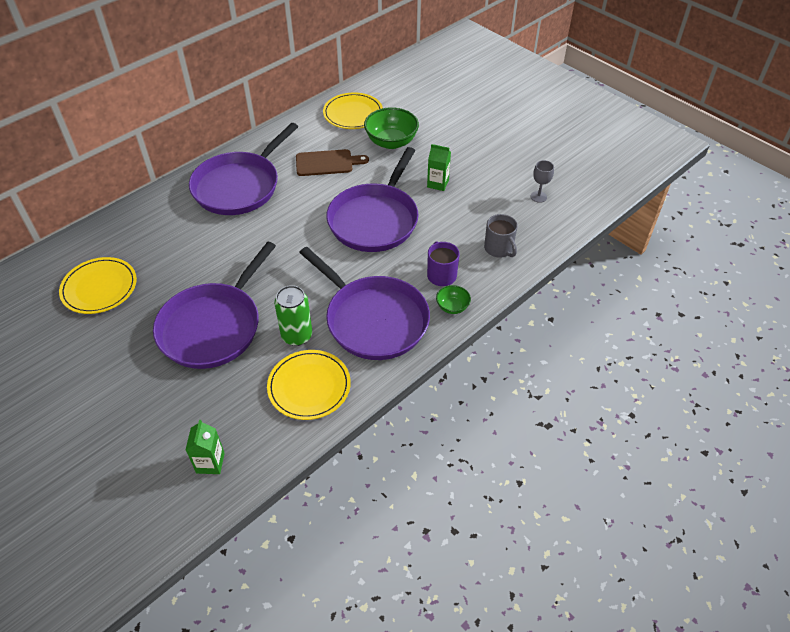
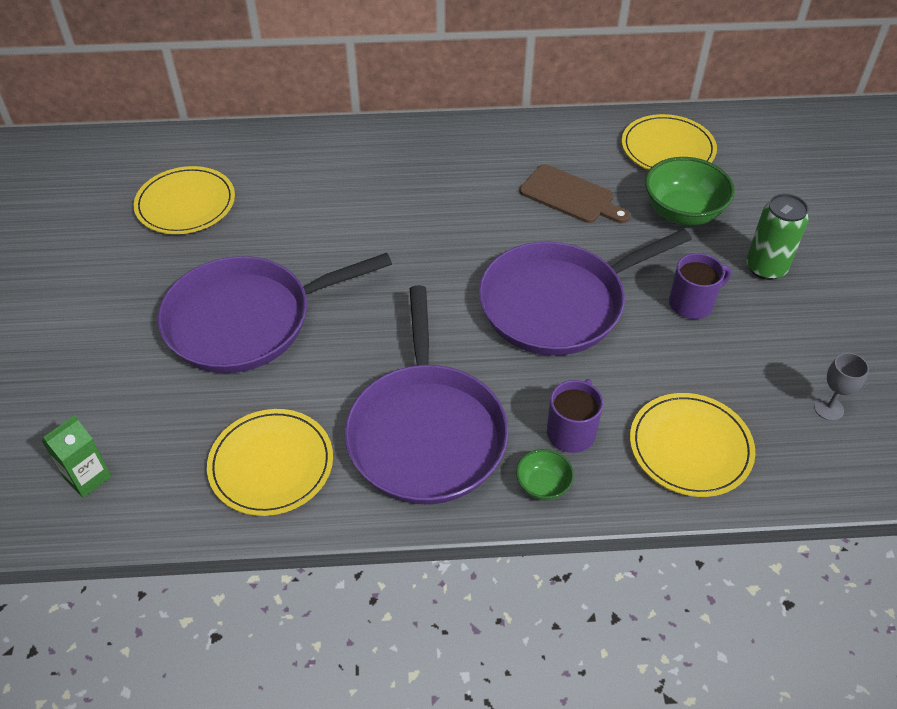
camera: 40 degrees right, 0 degrees up
purple pan [189,123,298,215] -> none
green can [274,285,312,346] -> green can moved to [746,194,809,280]
green carton [427,144,451,191] -> purple mug [669,253,731,319]
grey mug [484,214,518,258] -> yellow plate [630,393,755,497]

